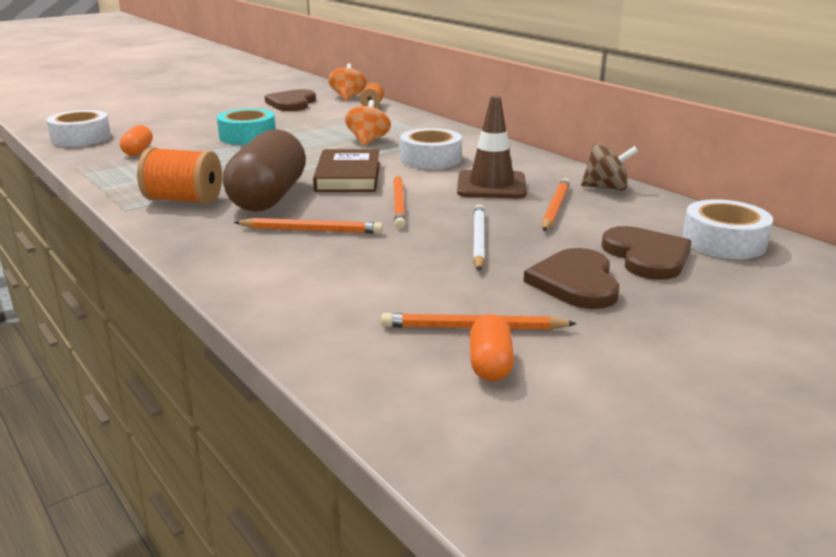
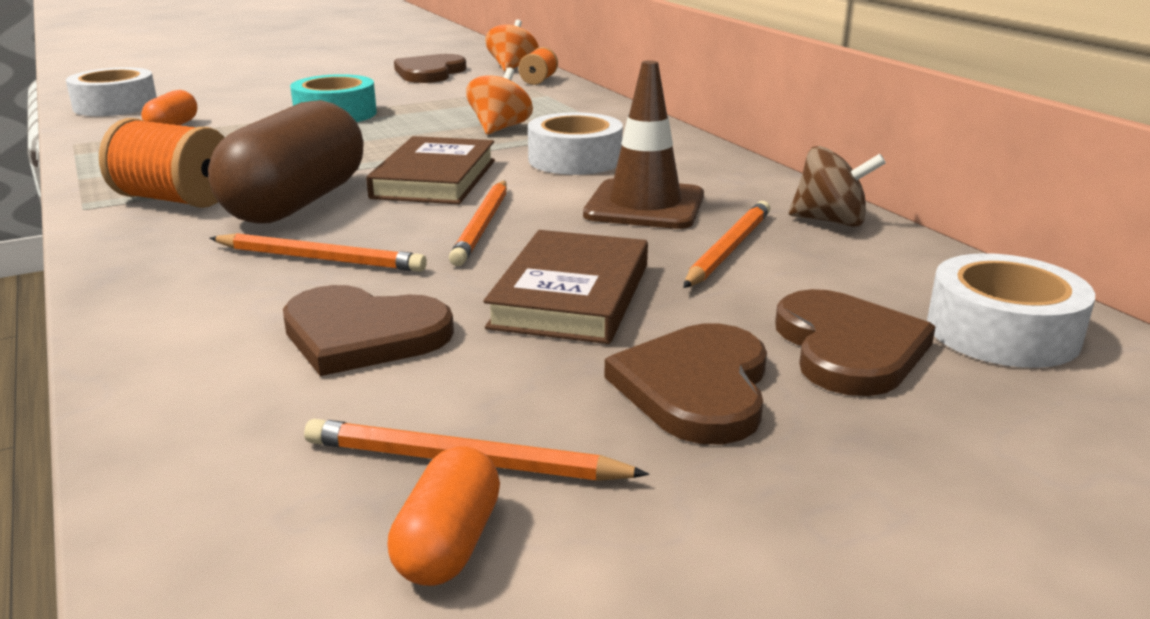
camera: 10 degrees right, 0 degrees up
white pencil [473,204,485,271] -> brown book [484,230,648,344]
none -> brown heart [283,285,454,376]

